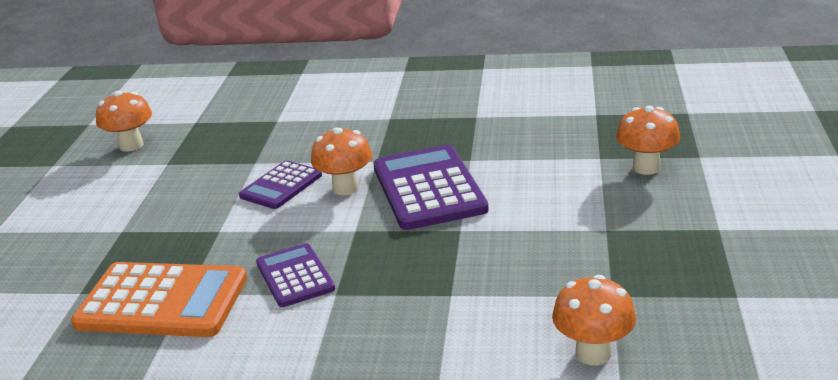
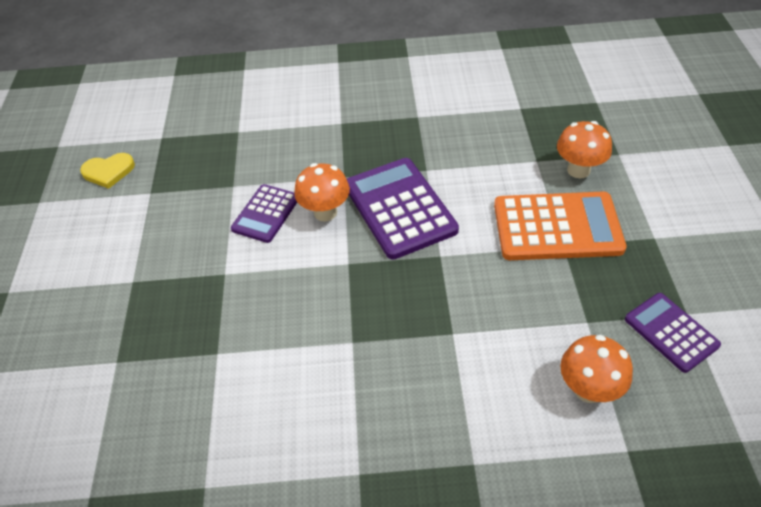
camera: 10 degrees left, 20 degrees up
orange calculator [71,262,247,337] -> orange calculator moved to [494,191,627,260]
orange mushroom [96,91,152,152] -> yellow heart [80,153,135,189]
purple calculator [256,243,335,307] -> purple calculator moved to [625,293,721,373]

